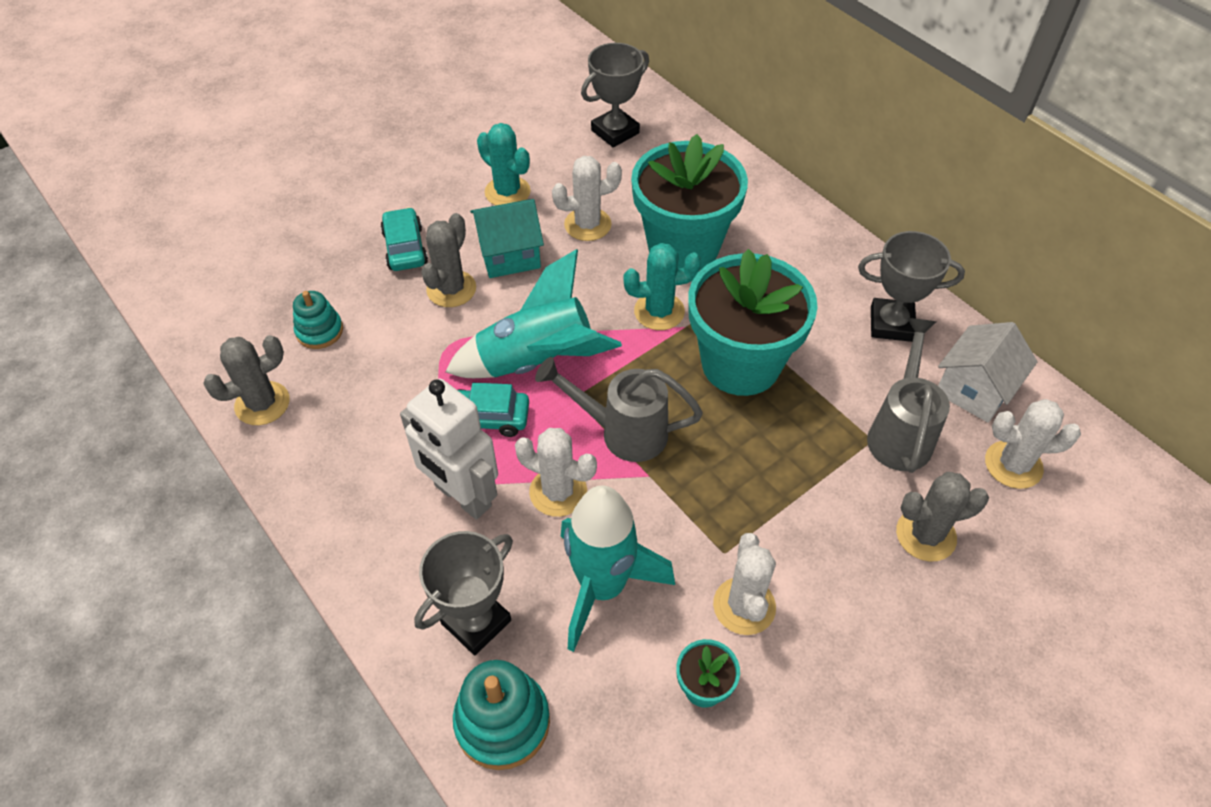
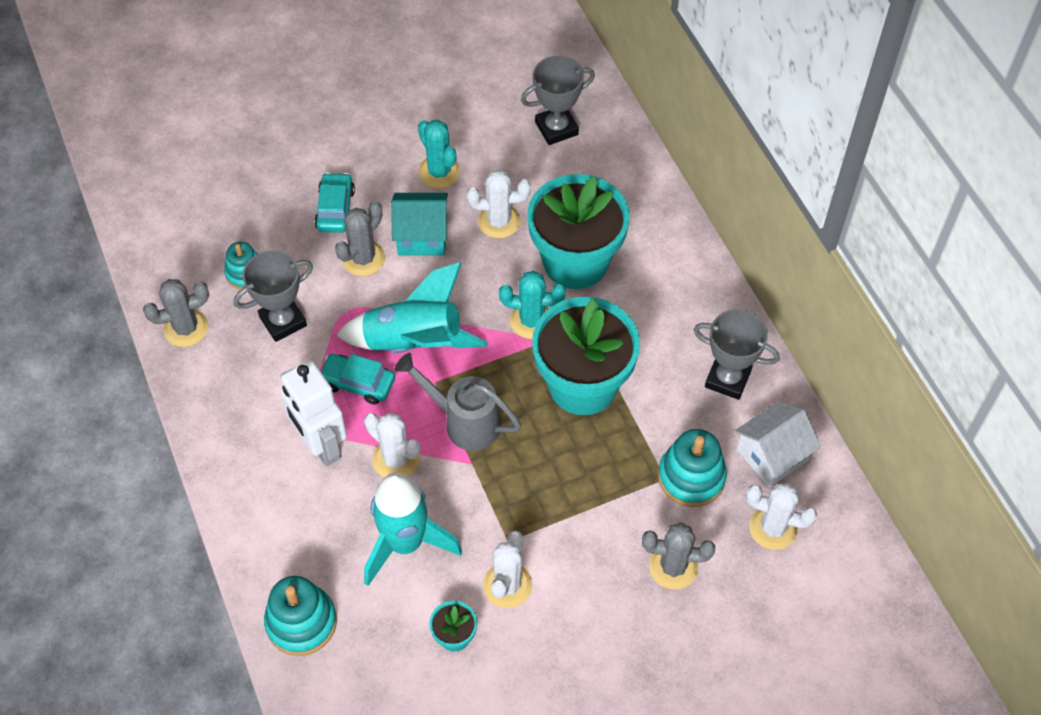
camera: 15 degrees right, 5 degrees up
grey trophy [414,531,513,655] -> grey trophy moved to [234,250,313,342]
grey watering can [867,318,950,473] -> turquoise stacking toy [658,429,727,507]

